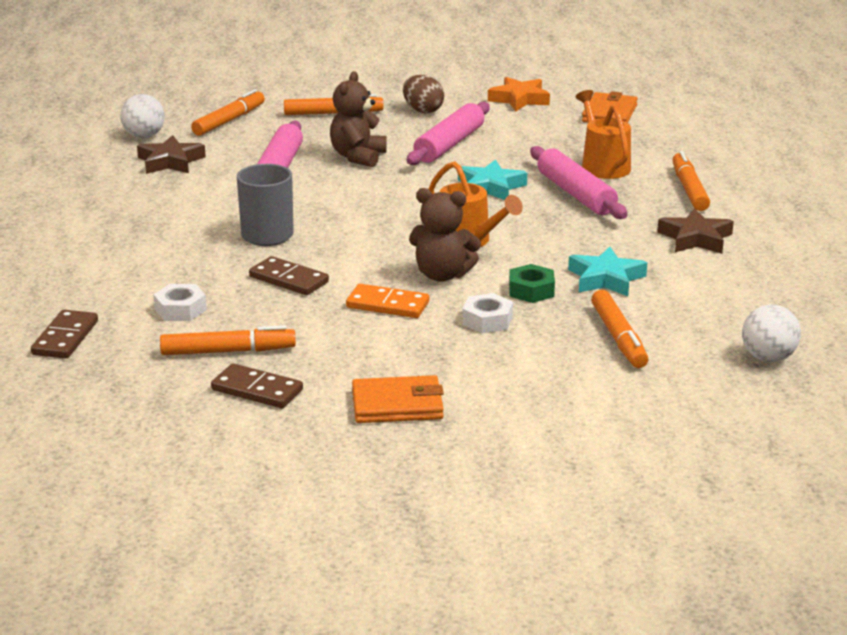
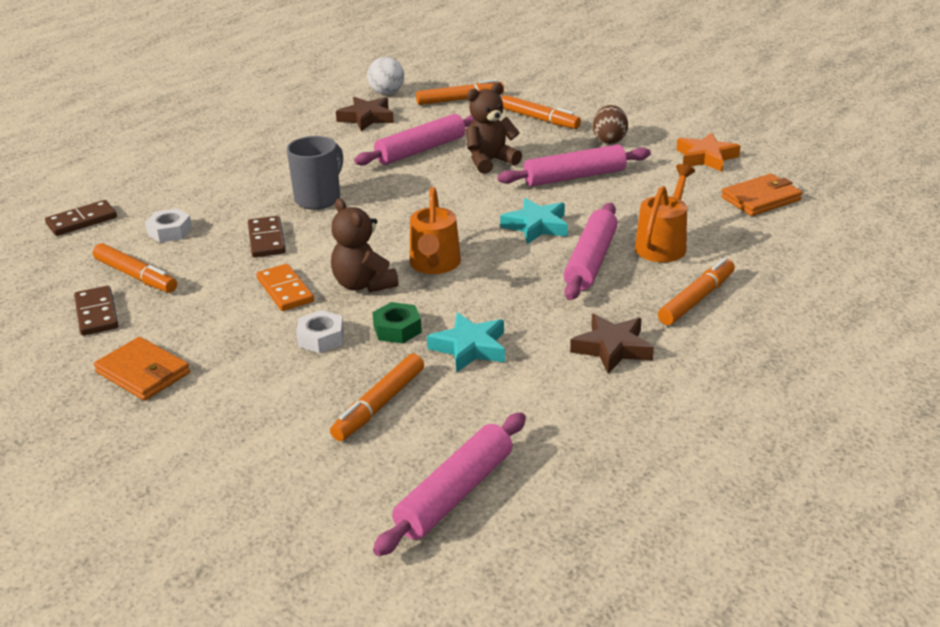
camera: 45 degrees right, 5 degrees up
white ball [742,305,801,362] -> pink rolling pin [373,412,526,556]

